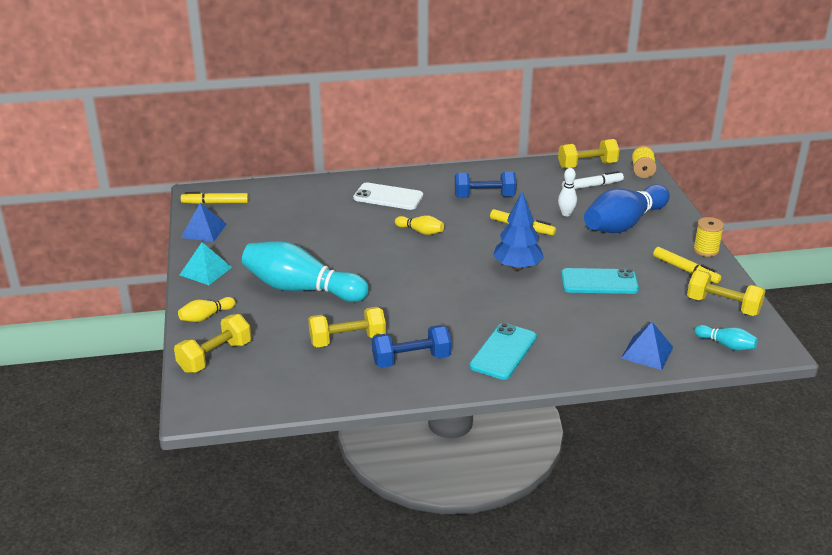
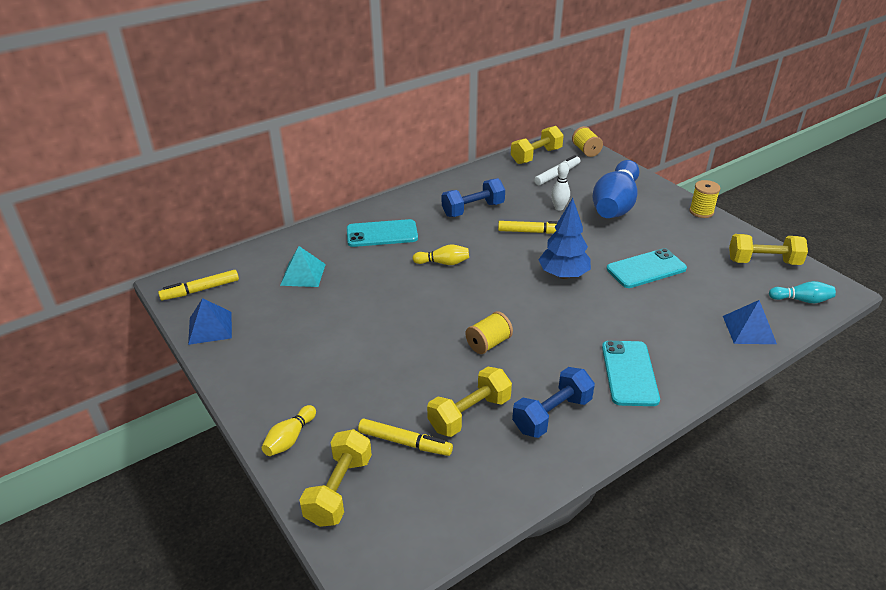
camera: 25 degrees left, 5 degrees up
turquoise pyramid [180,242,232,285] -> turquoise pyramid moved to [280,246,326,287]
turquoise bowling pin [242,241,369,302] -> none
white phone [353,182,423,210] -> turquoise phone [347,219,418,247]
yellow marker [653,247,721,284] -> yellow marker moved to [358,419,453,456]
none -> yellow spool [466,311,513,354]

